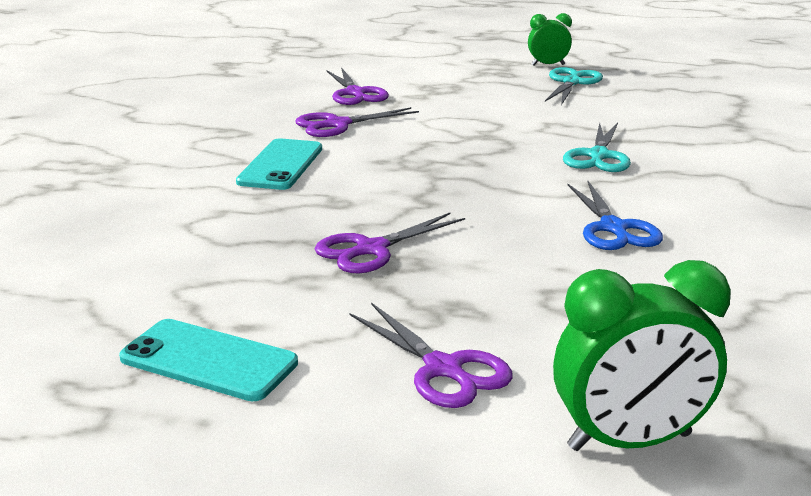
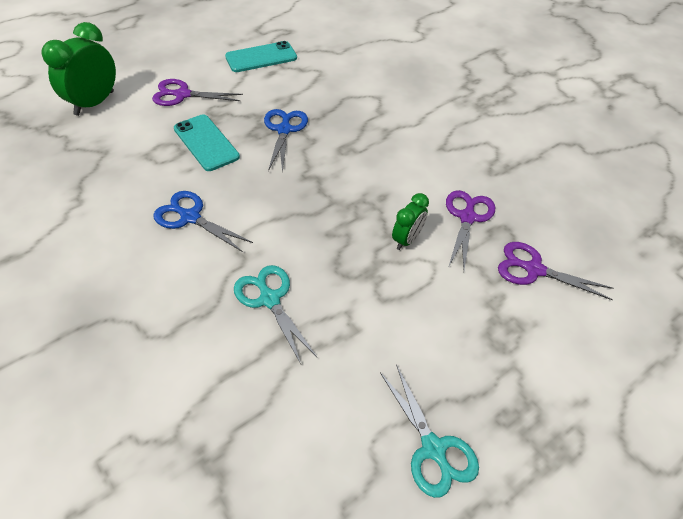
camera: 130 degrees right, 25 degrees up
turquoise phone [236,138,322,190] -> turquoise phone moved to [174,114,240,171]
purple scissors [315,213,465,273] -> blue scissors [264,109,308,173]
green clock [528,13,572,66] -> green clock moved to [392,193,429,250]

